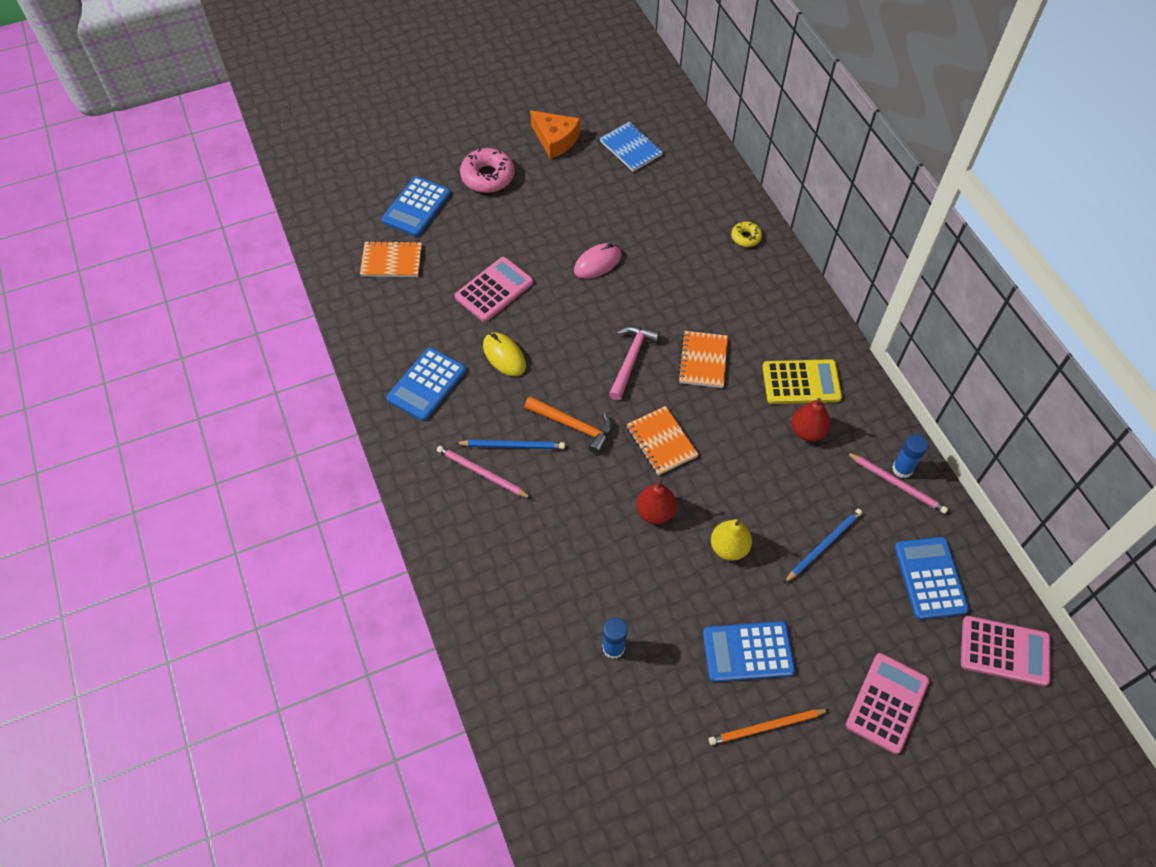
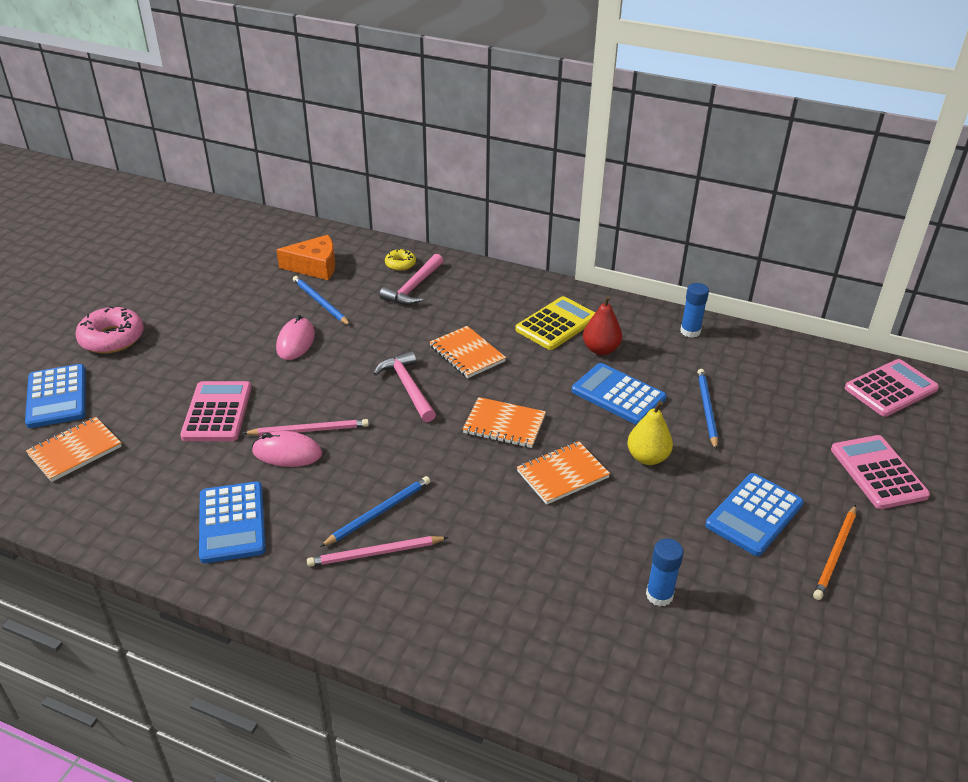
camera: 45 degrees left, 20 degrees down
yellow mouse [483,333,526,376] -> pink mouse [252,431,322,467]
orange hammer [525,396,612,454] -> none
orange cheese [530,110,580,159] -> orange cheese moved to [277,235,335,280]
blue notebook [600,122,663,172] -> none
red pear [636,477,677,524] -> orange notebook [517,441,610,505]
pink pencil [846,452,948,514] -> pink pencil moved to [243,419,369,436]
blue calculator [895,537,969,620] -> blue calculator moved to [572,363,667,425]
none -> blue pencil [293,276,351,326]
none -> pink hammer [380,254,443,305]

